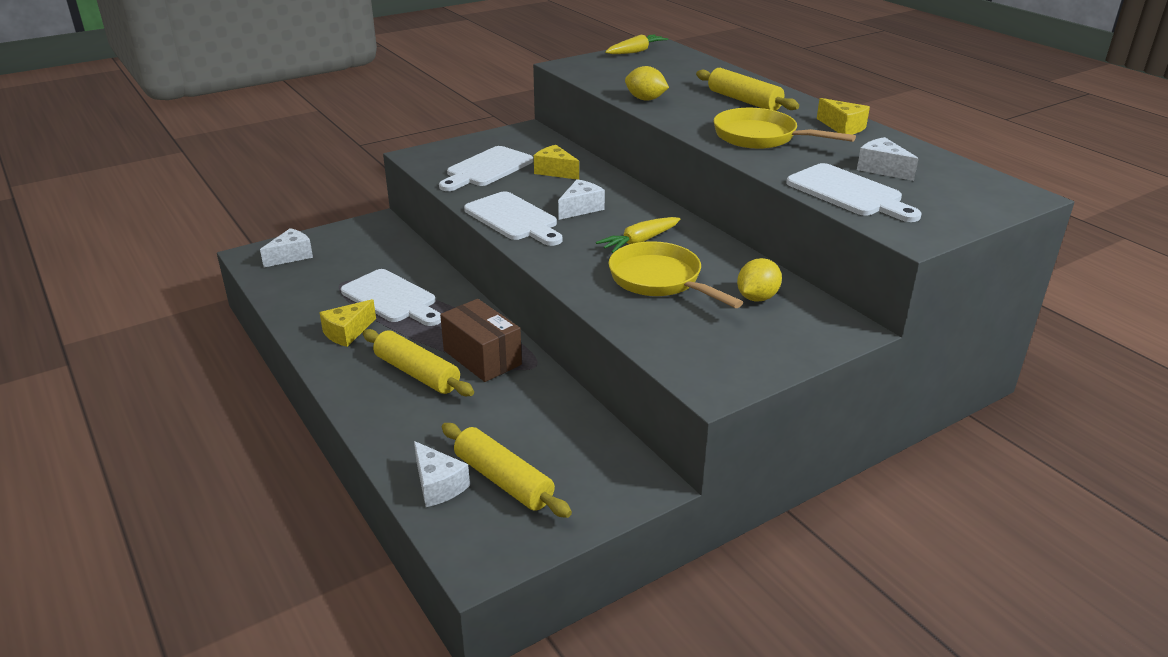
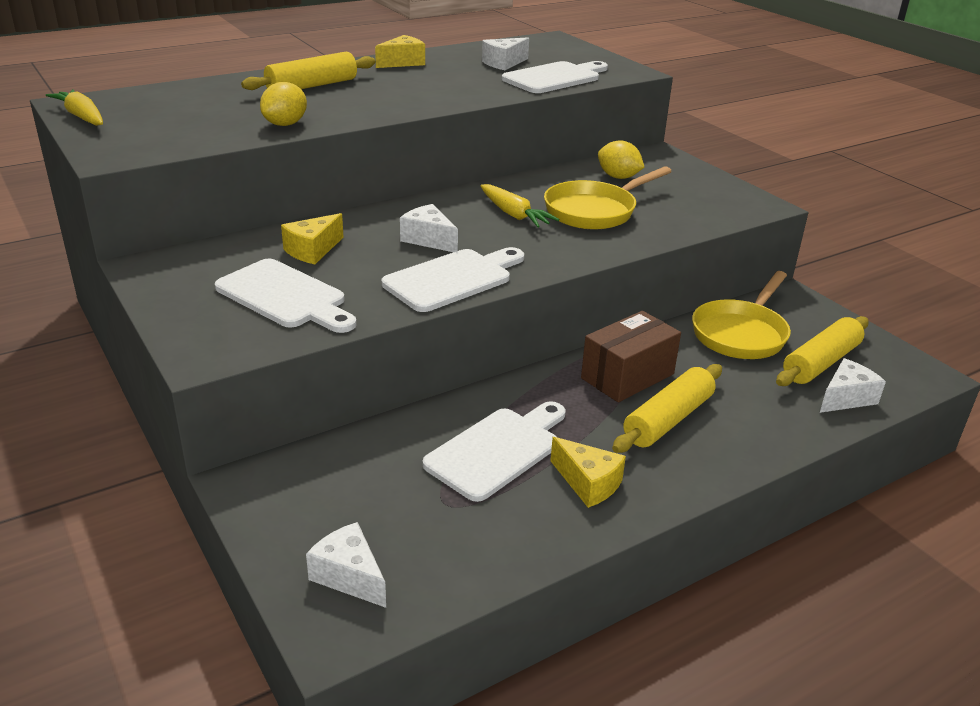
camera: 90 degrees left, 0 degrees up
yellow pan [714,108,856,149] -> yellow pan moved to [692,271,791,359]

